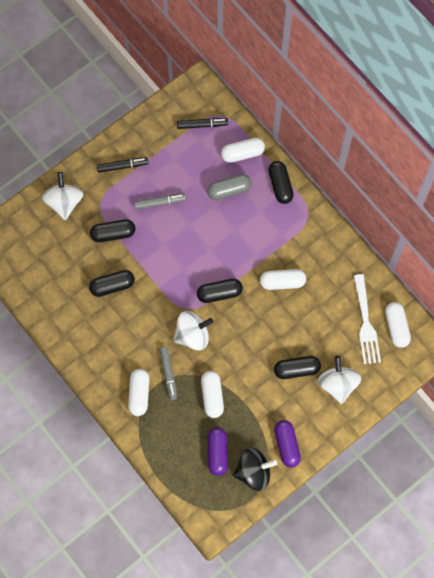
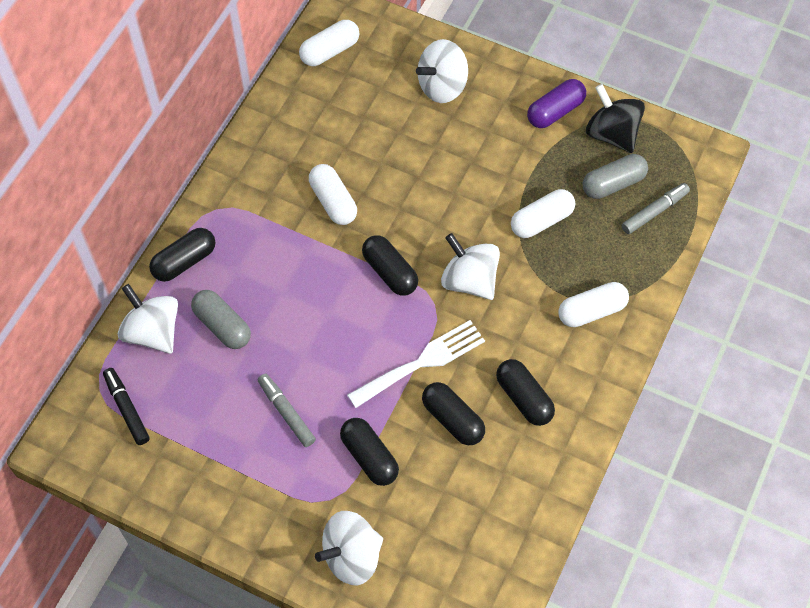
camera: 115 degrees left, 10 degrees down
black marker [97,157,148,173] -> none
grey marker [159,347,177,400] -> grey marker moved to [621,183,690,234]
purple capsule [207,427,228,476] -> grey capsule [583,154,648,199]
white capsule [221,138,265,163] -> white spinning top [118,284,178,354]
black capsule [274,356,321,379] -> black capsule moved to [496,359,555,426]
white fork [354,274,381,364] -> white fork moved to [347,320,485,408]

